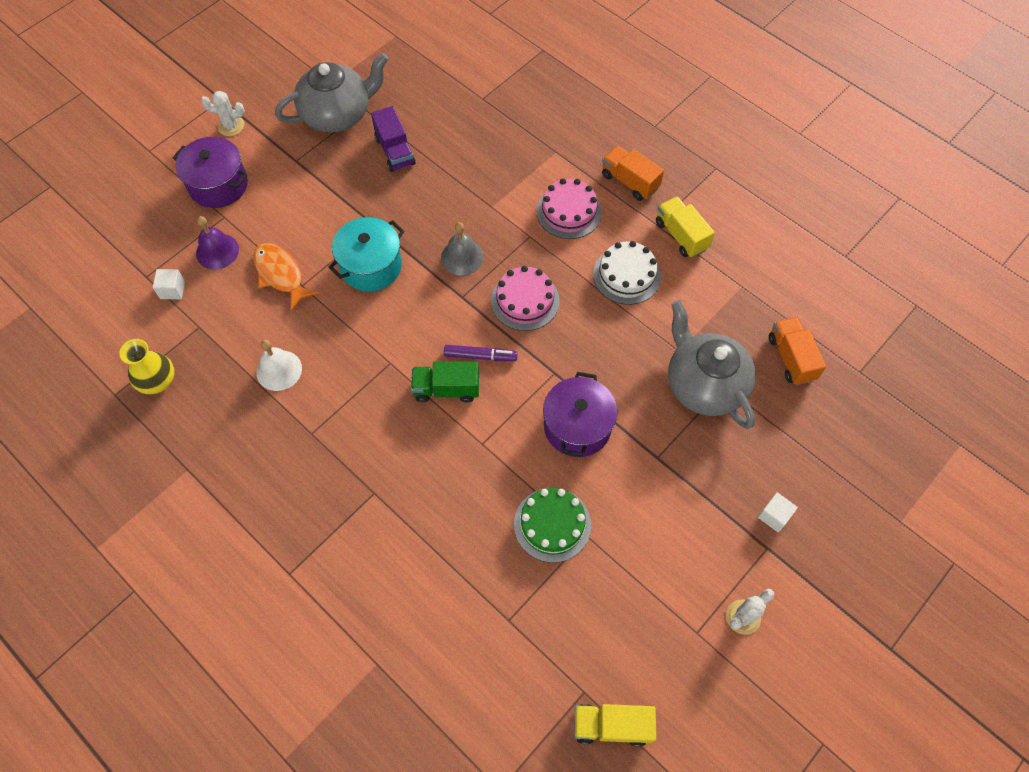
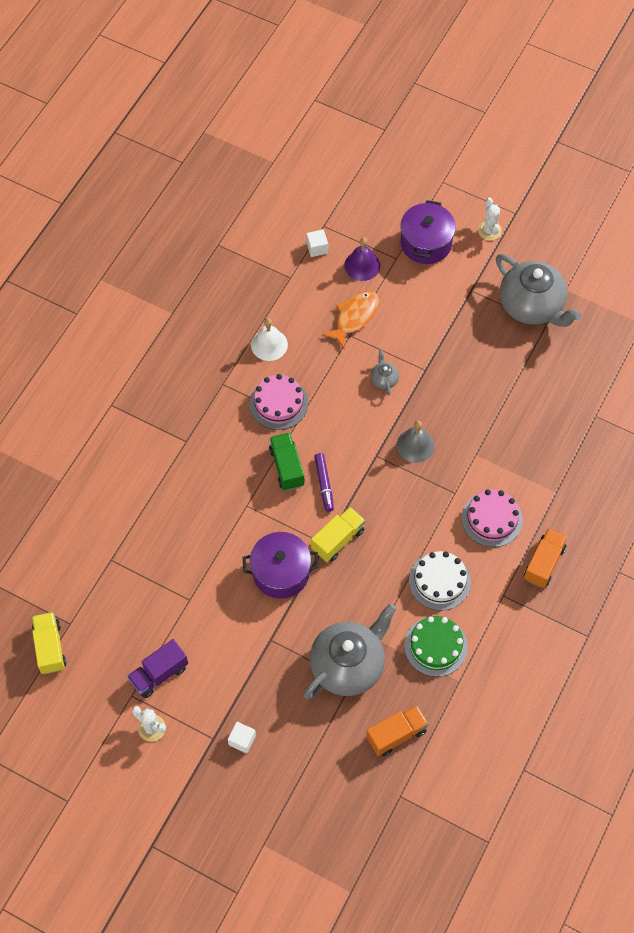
camera: 75 degrees right, 0 degrees up
yellow vase [119,339,175,394] -> none
turquoise pot [328,217,405,292] -> grey teapot [370,349,399,395]
purple truck [371,106,415,172] -> purple truck moved to [127,639,188,698]
pink cake [491,266,560,331] -> pink cake moved to [249,374,308,430]
green cake [514,488,591,563] -> green cake moved to [404,616,468,677]
yellow truck [656,196,715,258] -> yellow truck moved to [311,507,365,562]

